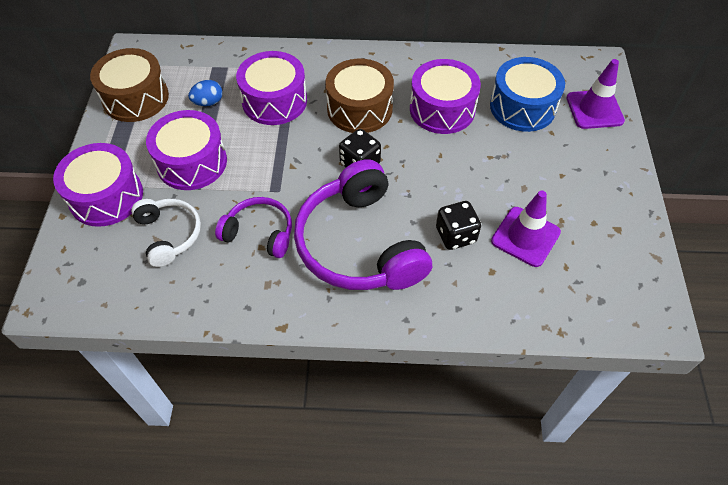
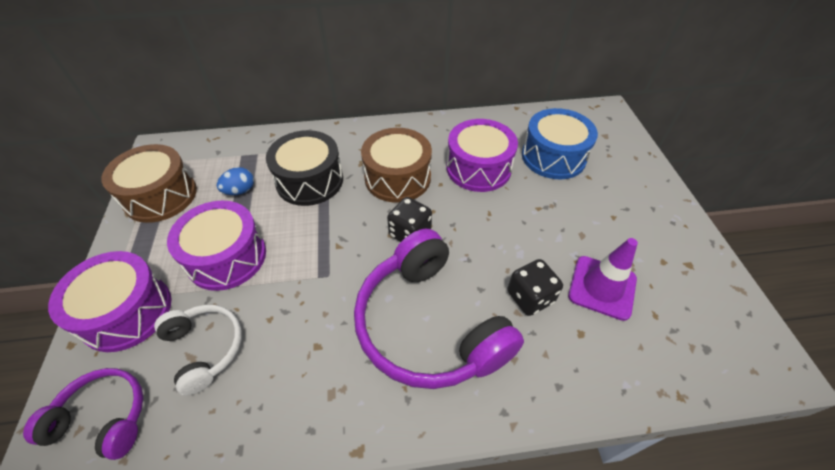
camera: 10 degrees left, 5 degrees down
purple headphones [215,197,292,258] -> purple headphones moved to [23,368,143,460]
purple drum [236,51,307,125] -> black drum [266,130,343,206]
purple traffic cone [566,59,625,129] -> none

